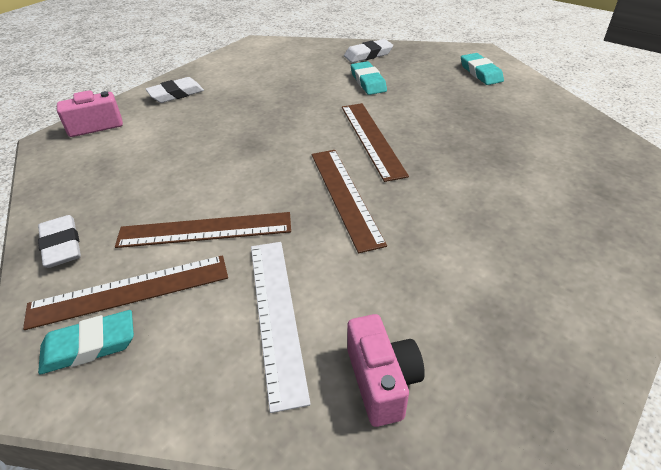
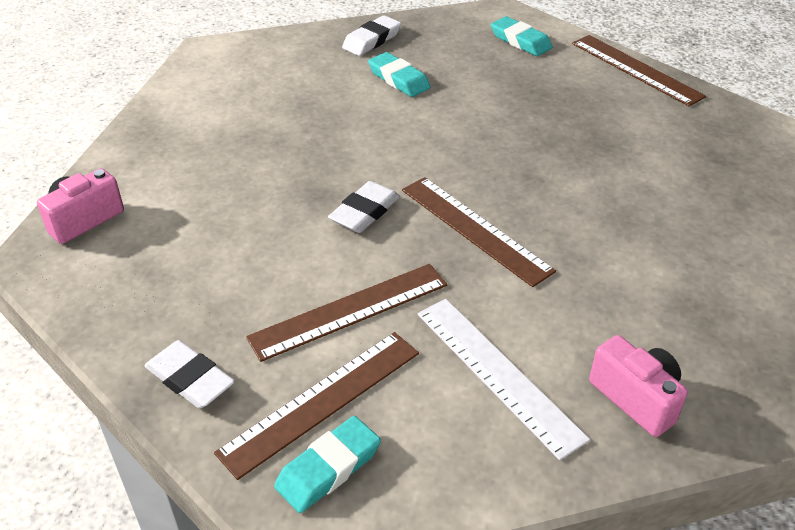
camera: 25 degrees left, 0 degrees up
white eraser [146,77,204,103] -> white eraser moved to [328,181,400,233]
brown ruler [342,103,409,182] -> brown ruler moved to [572,35,706,106]

